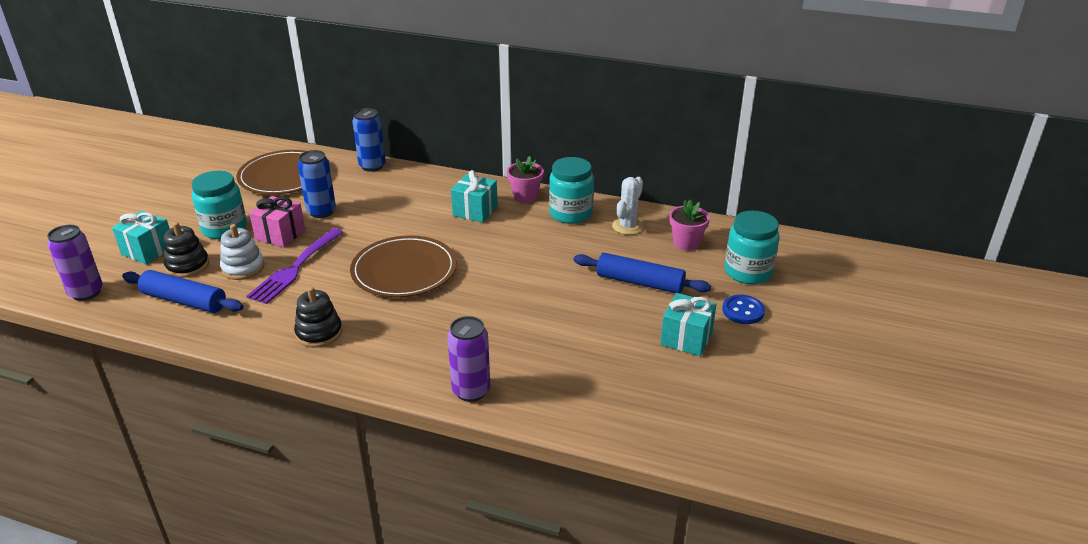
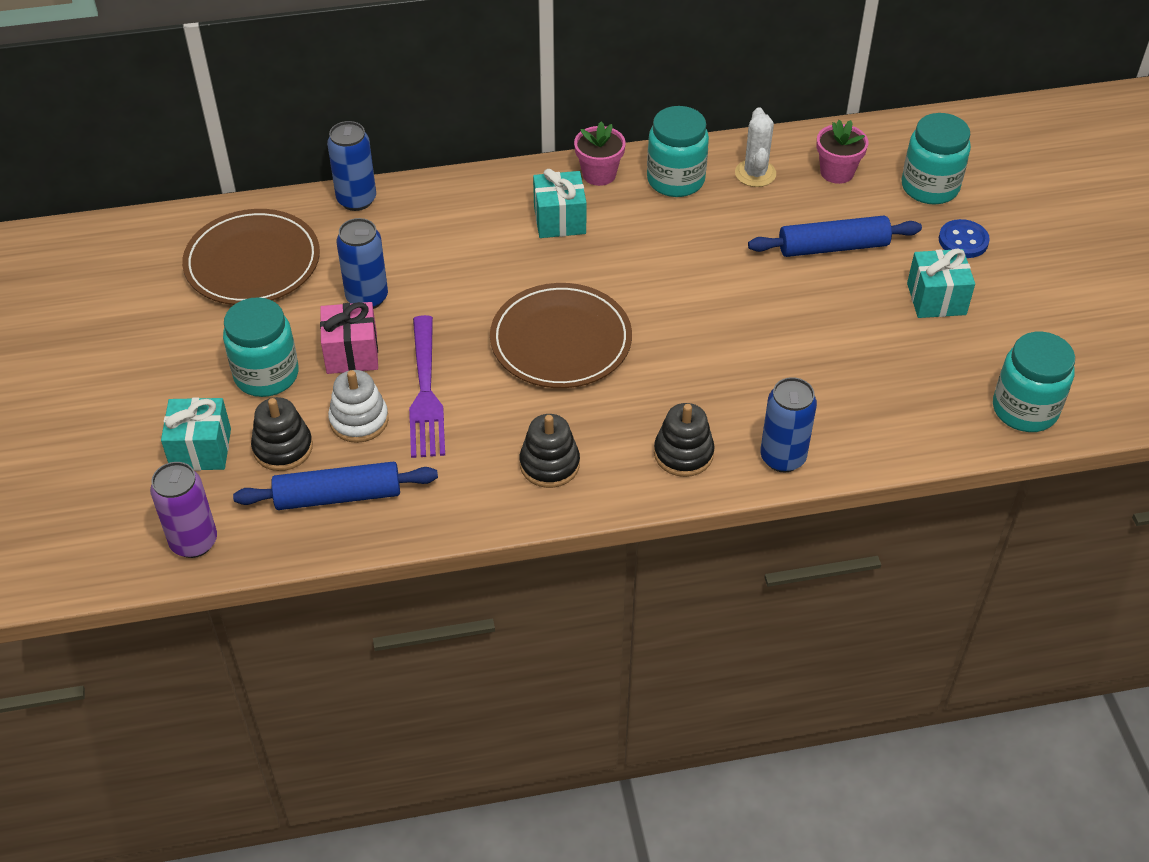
camera: 30 degrees left, 15 degrees up
purple can [447,316,490,402] -> blue can [760,377,817,472]
none -> black stacking toy [654,403,715,477]
none -> turquoise jar [993,332,1075,432]

